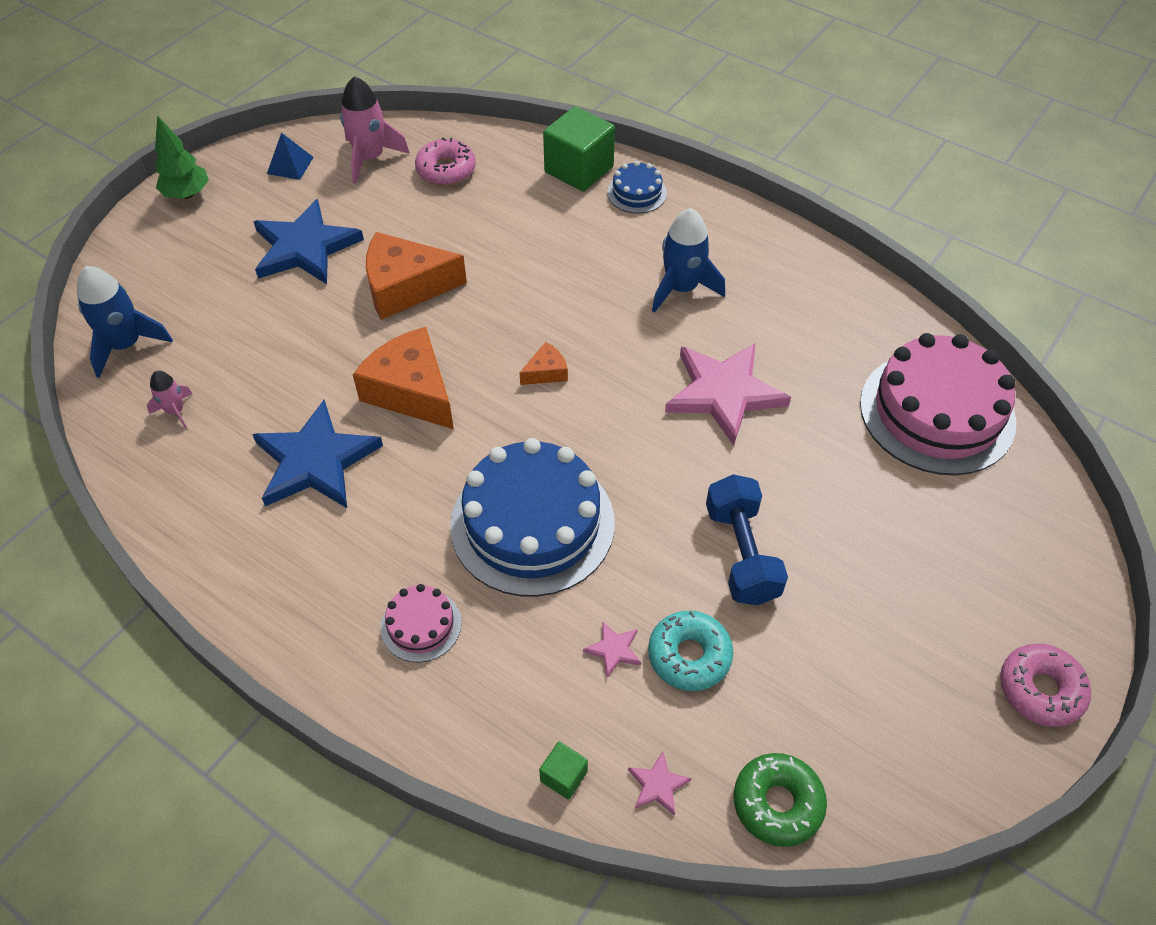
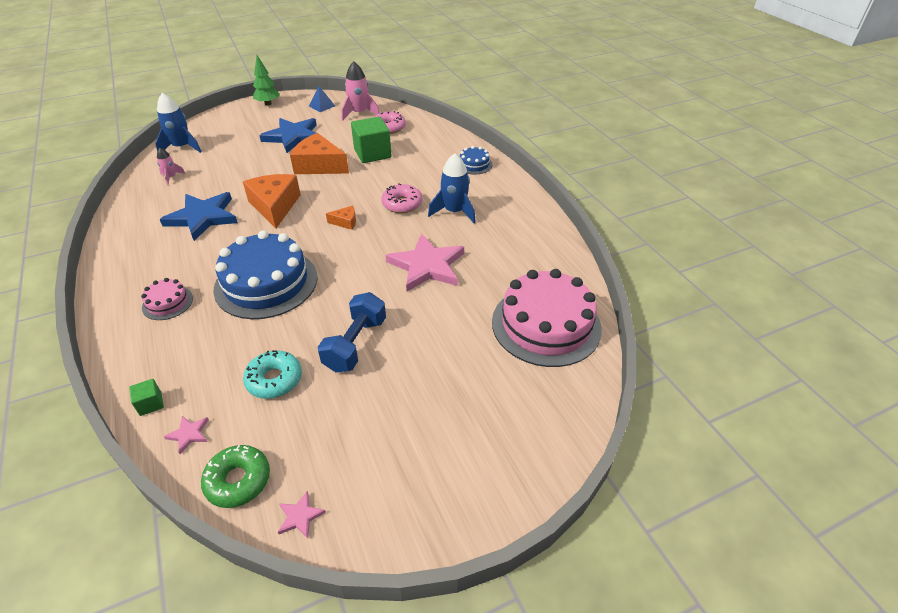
camera: 30 degrees right, 10 degrees down
green cube [543,106,615,192] -> green cube moved to [351,117,391,163]
pink star [583,621,641,677] -> pink star moved to [278,491,326,538]
pink donut [1000,643,1091,727] -> pink donut moved to [381,183,422,213]

